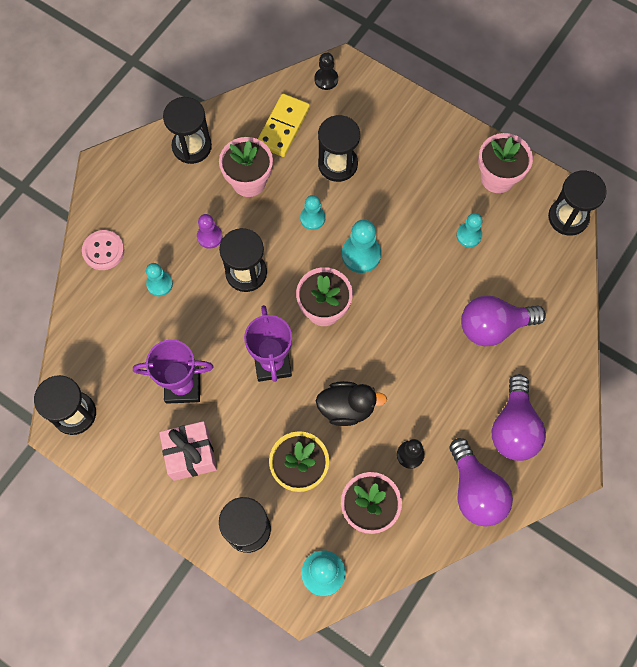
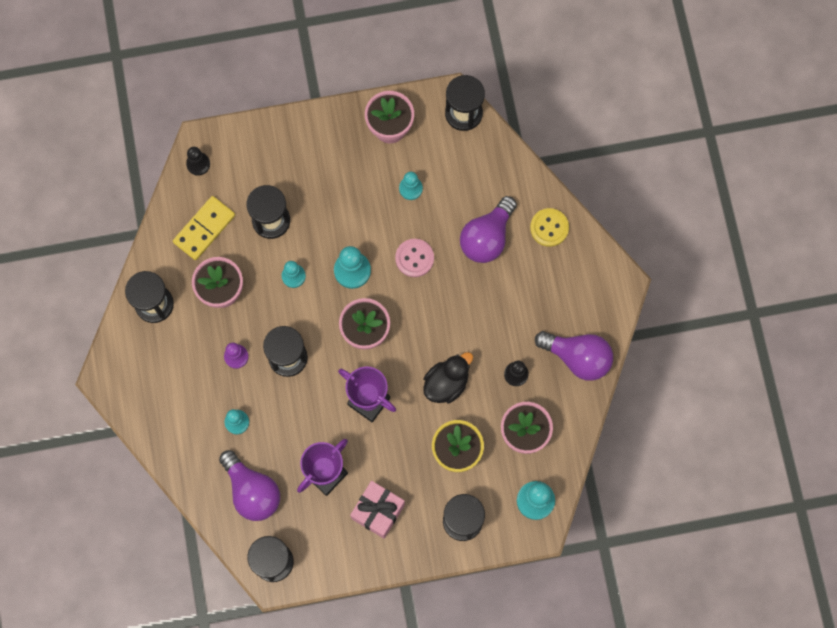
camera: 45 degrees left, 5 degrees up
pink button [82,230,124,270] -> pink button moved to [395,239,434,277]
yellow domino [258,94,310,157] -> yellow domino turned 60 degrees clockwise [173,196,235,260]
purple light bulb [492,374,546,461] -> purple light bulb moved to [219,450,280,521]
none -> yellow button [530,208,569,247]

